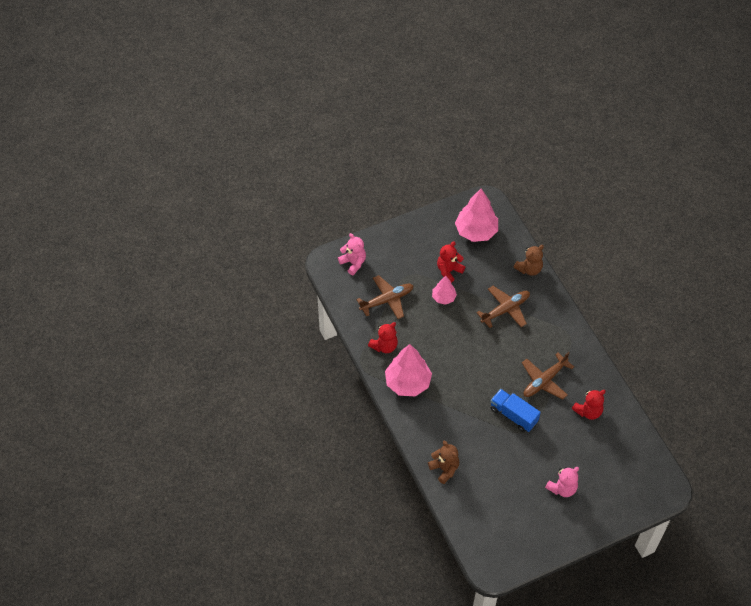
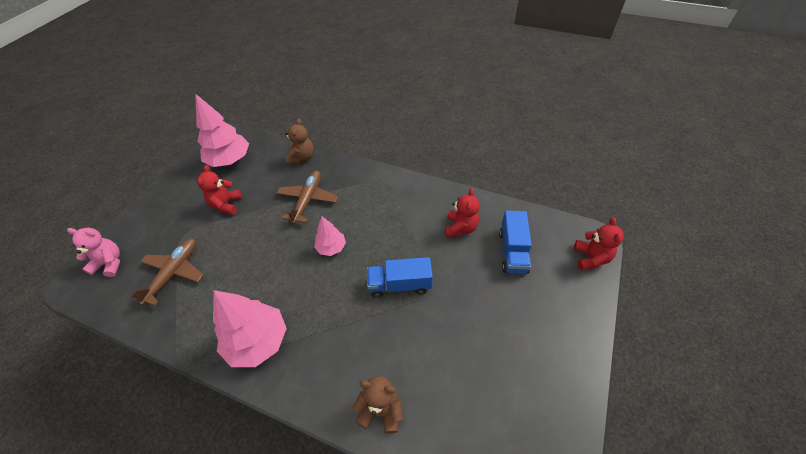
camera: 40 degrees left, 5 degrees down
red teddy bear [368,322,398,353] -> red teddy bear moved to [574,217,624,271]
pink tree [432,276,457,305] -> pink tree moved to [314,216,346,256]
brown plane [522,352,574,399] -> none
pink teddy bear [545,467,579,497] -> none
none -> blue truck [499,210,532,274]

